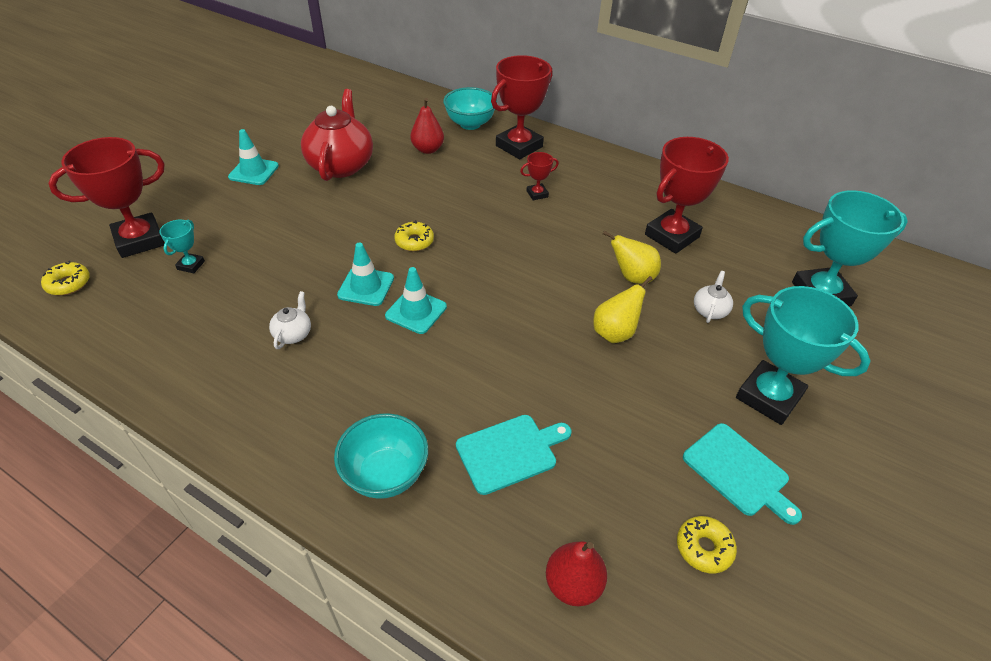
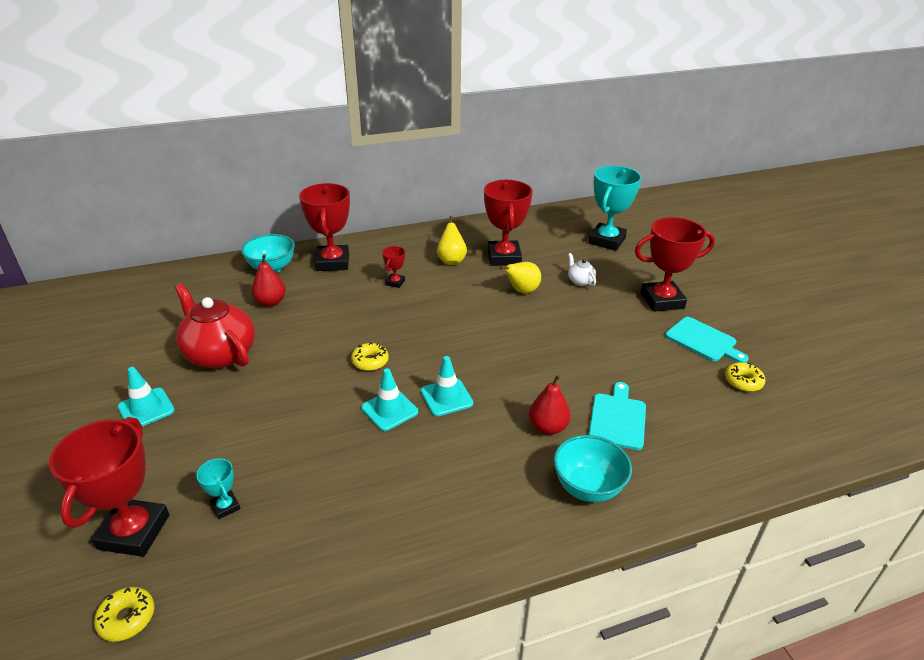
camera: 50 degrees left, 10 degrees down
white teapot [269,291,311,349] -> none
red pear [546,541,607,606] -> red pear moved to [529,375,571,435]
yellow pear [593,276,653,343] -> yellow pear moved to [437,216,467,265]
turquoise cutting board [683,423,802,525] -> turquoise cutting board turned 45 degrees clockwise [665,317,749,363]
turquoise trophy [736,286,871,425] -> red trophy [635,217,715,312]

